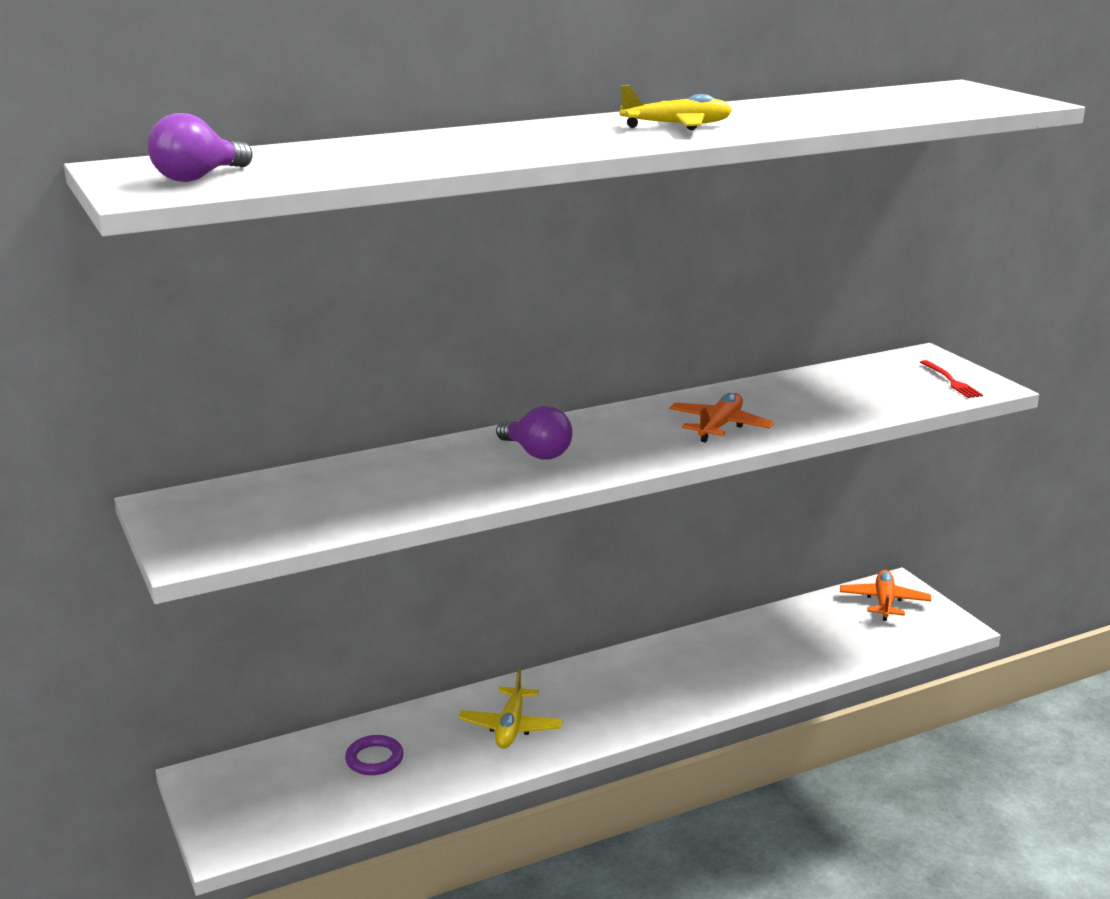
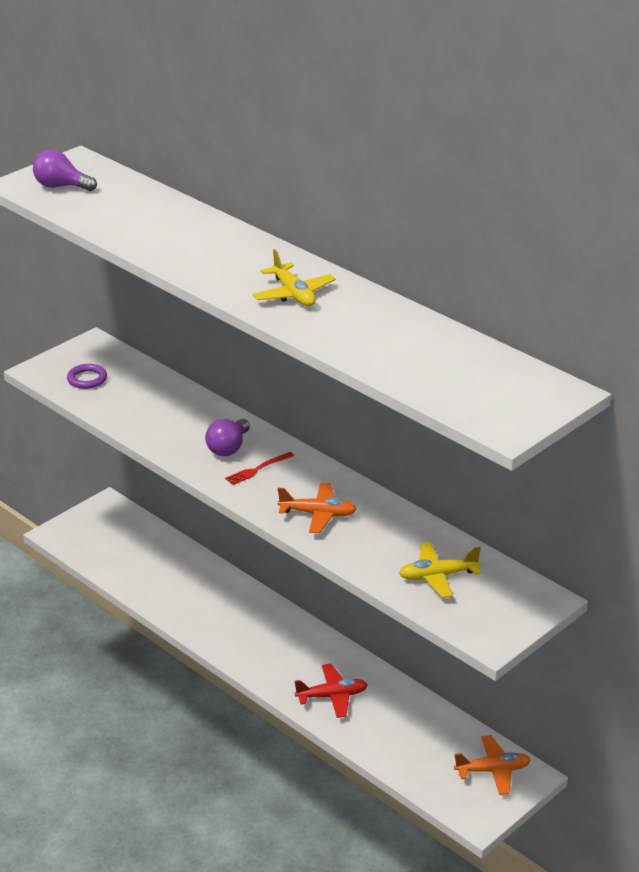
camera: 70 degrees right, 10 degrees up
purple ring [345,735,404,775] -> purple ring moved to [67,364,107,389]
yellow plane [459,668,563,748] -> yellow plane moved to [399,542,481,598]
red fork [920,360,983,398] -> red fork moved to [225,452,294,485]
none -> red plane [295,664,368,718]

